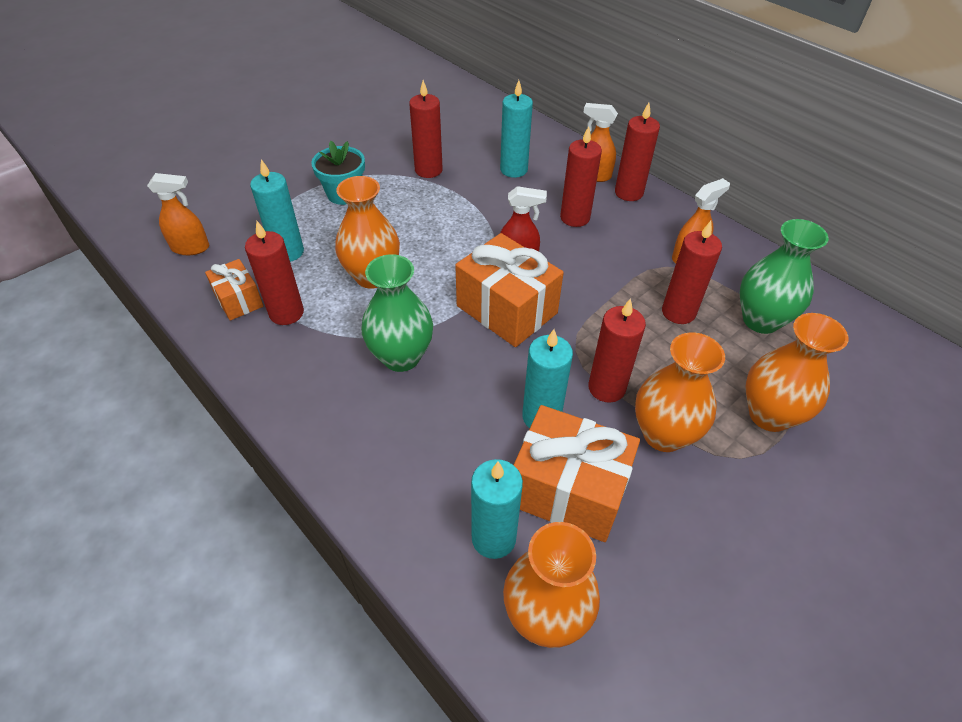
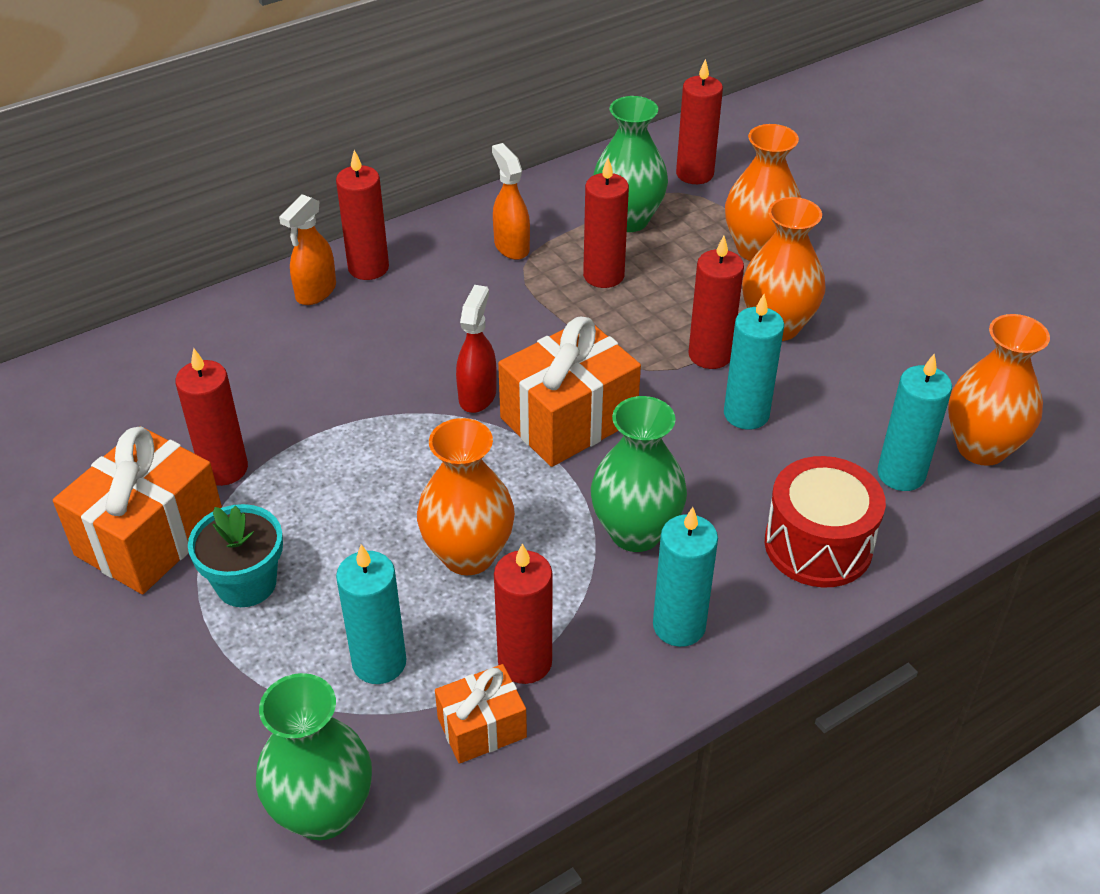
camera: 80 degrees left, 5 degrees down
orange spray bottle [147,173,209,255] -> green vase [256,673,372,840]
turquoise candle [500,80,533,178] -> turquoise candle moved to [653,507,718,647]
orange gift [514,405,640,542] -> orange gift moved to [53,426,222,594]
red candle [560,126,602,227] -> red candle moved to [676,58,723,184]
none -> red drum [765,456,886,588]

